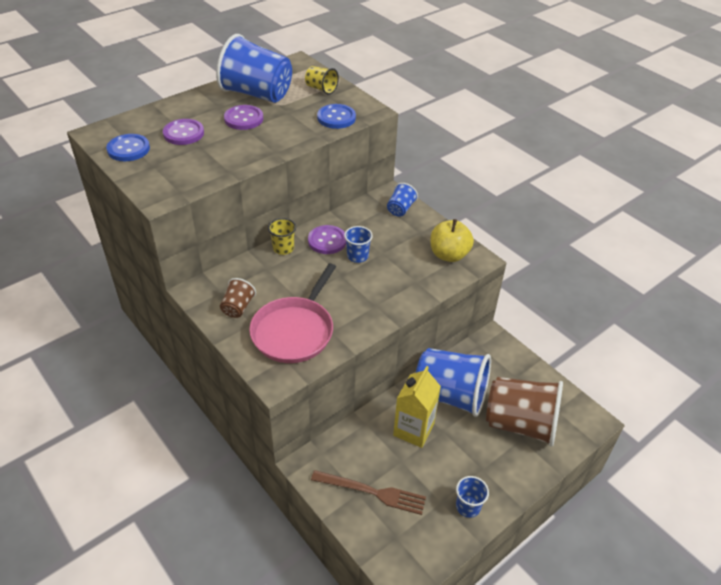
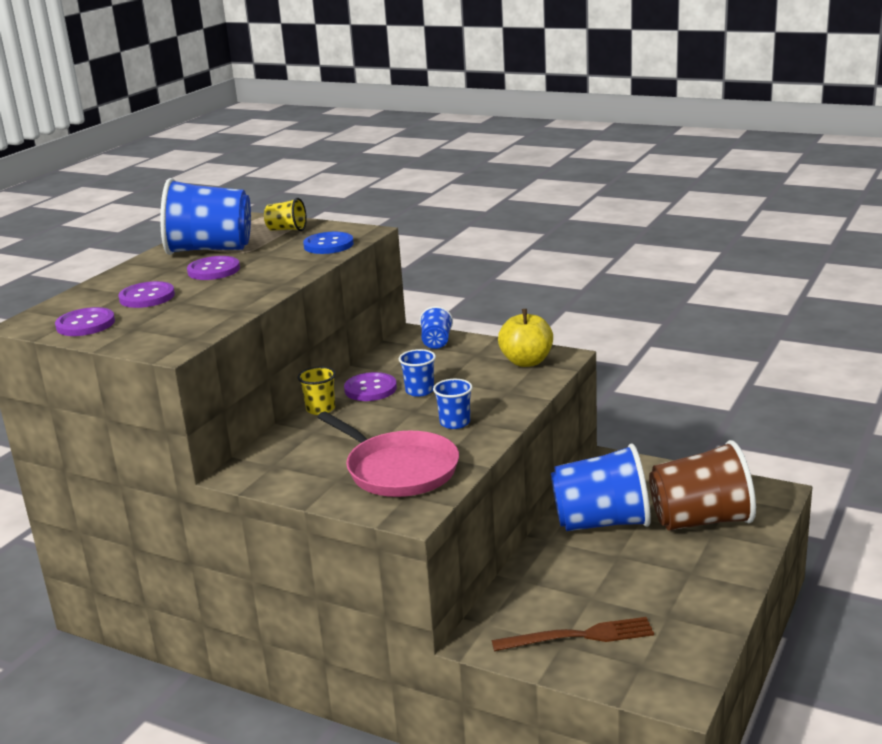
camera: 20 degrees left, 20 degrees down
blue button [106,134,150,161] -> purple button [55,307,115,336]
brown cup [220,278,256,318] -> none
pink pan [249,263,336,363] -> pink pan turned 45 degrees counterclockwise [318,412,459,497]
yellow carton [393,366,441,448] -> none
blue cup [456,476,489,518] -> blue cup moved to [433,379,473,429]

